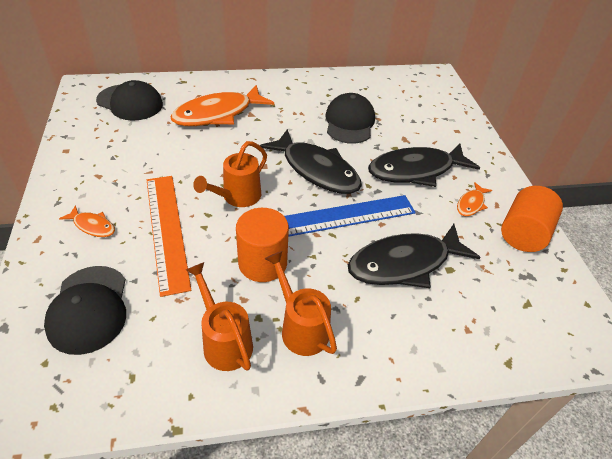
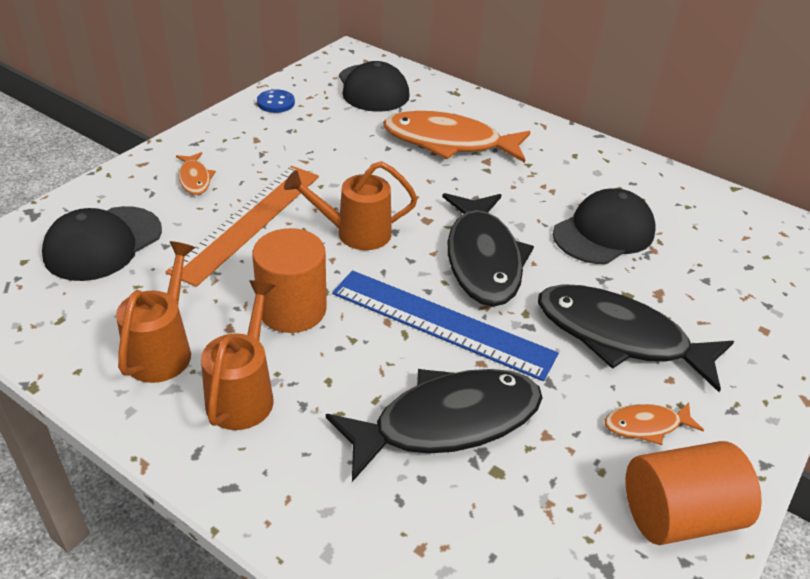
camera: 45 degrees right, 5 degrees down
black fish [348,224,481,288] -> black fish turned 135 degrees clockwise [326,369,542,482]
none -> blue button [257,90,295,113]

